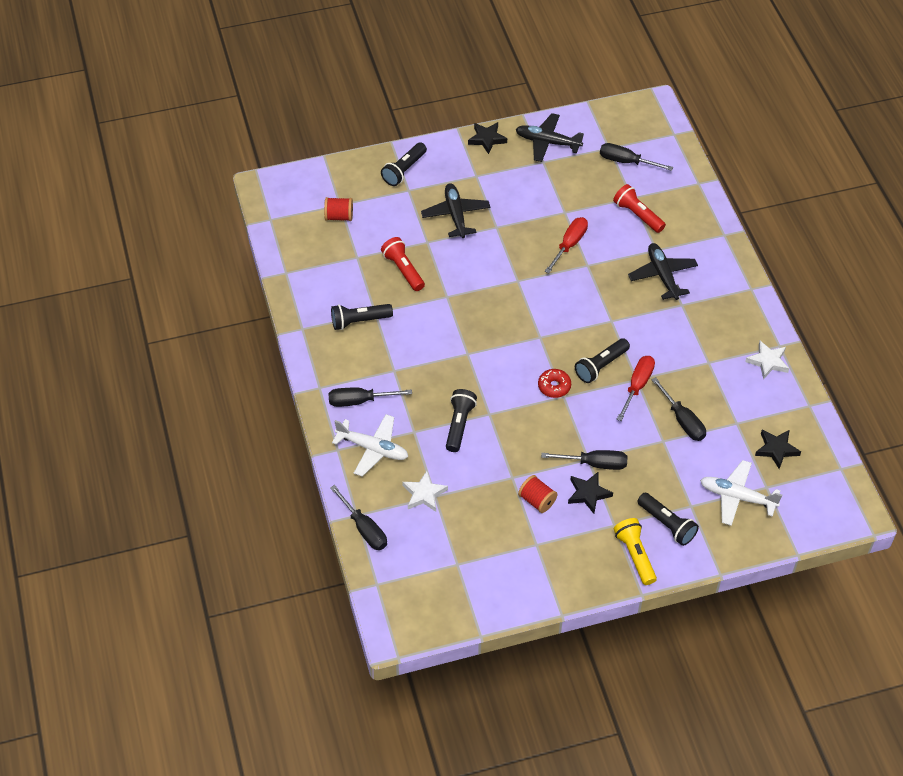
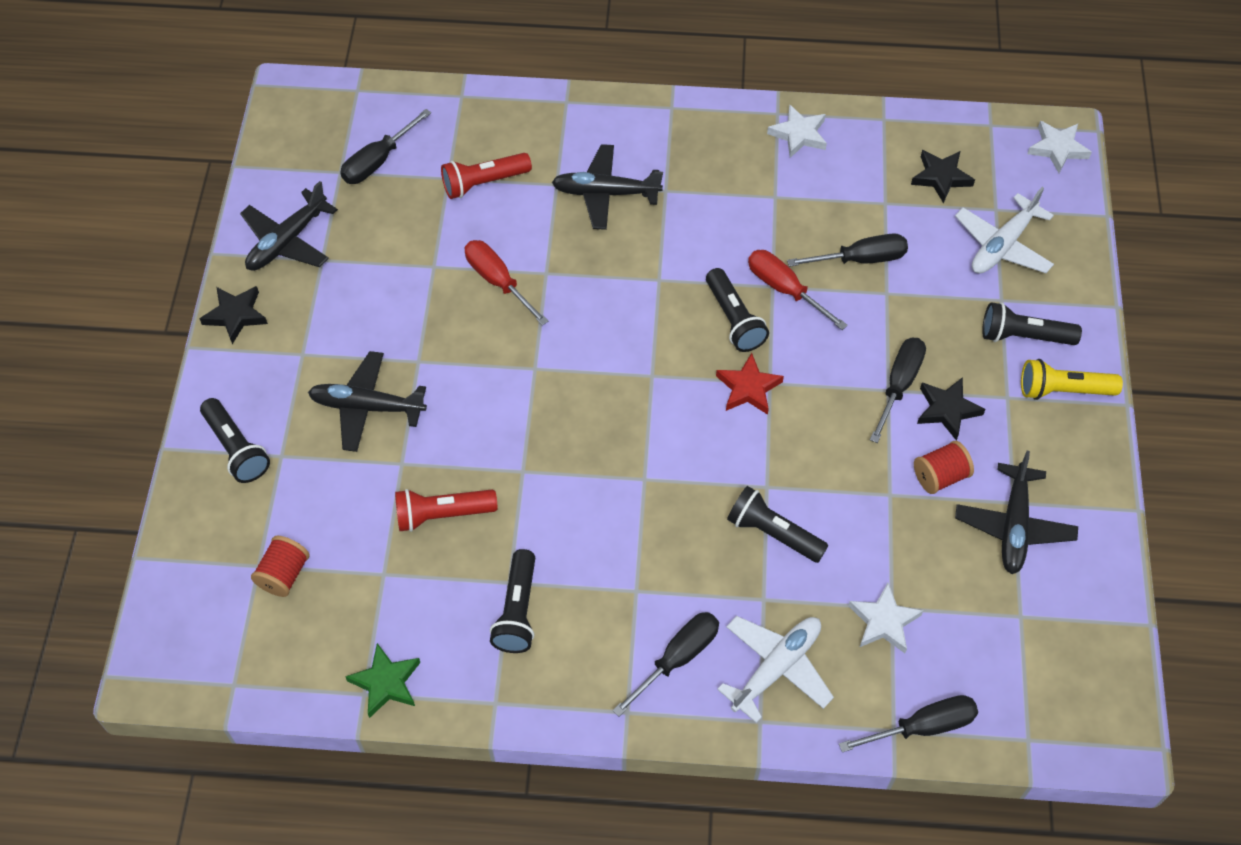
camera: 70 degrees left, 5 degrees up
black screwdriver [328,388,412,407] -> black screwdriver turned 150 degrees counterclockwise [612,612,719,717]
red donut [538,369,571,398] -> red star [716,353,784,415]
black flashlight [637,493,699,546] -> black flashlight turned 150 degrees counterclockwise [982,302,1082,345]
none -> green star [345,643,420,718]
none -> black plane [955,451,1078,574]
none -> white star [1027,121,1092,173]

